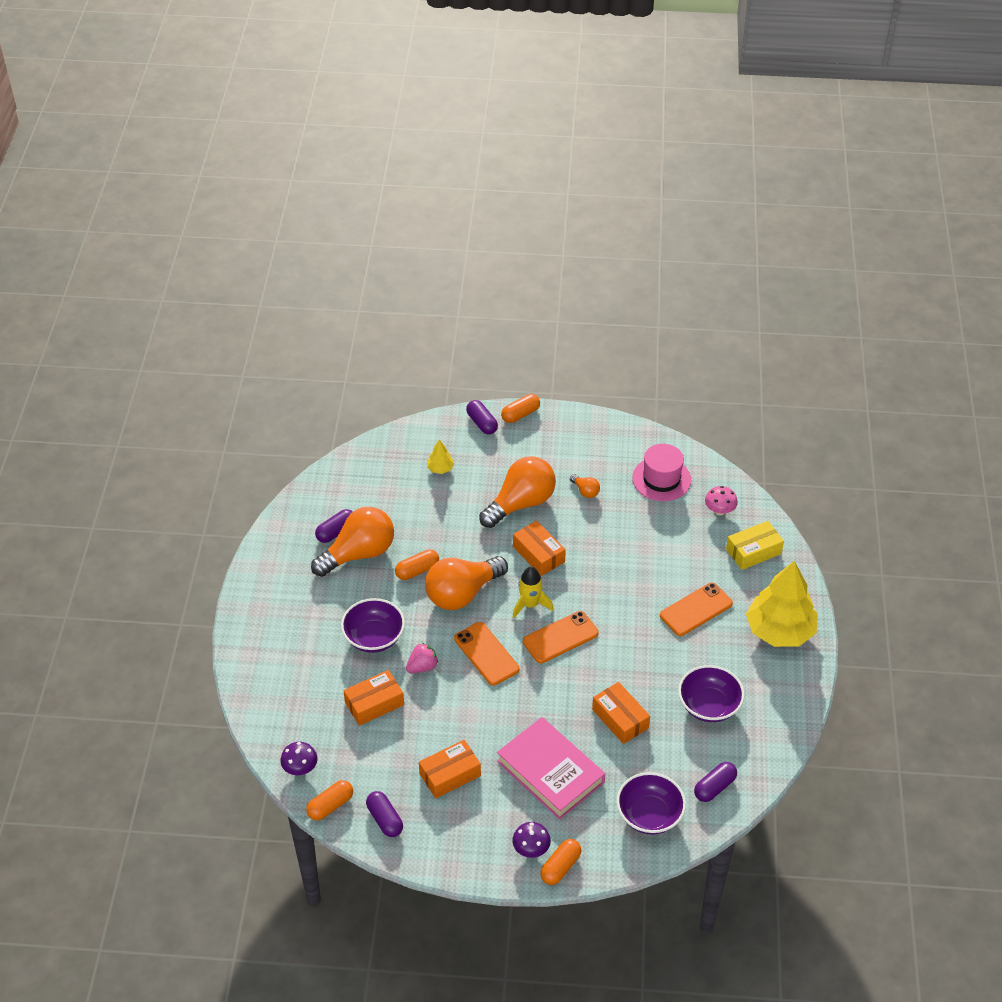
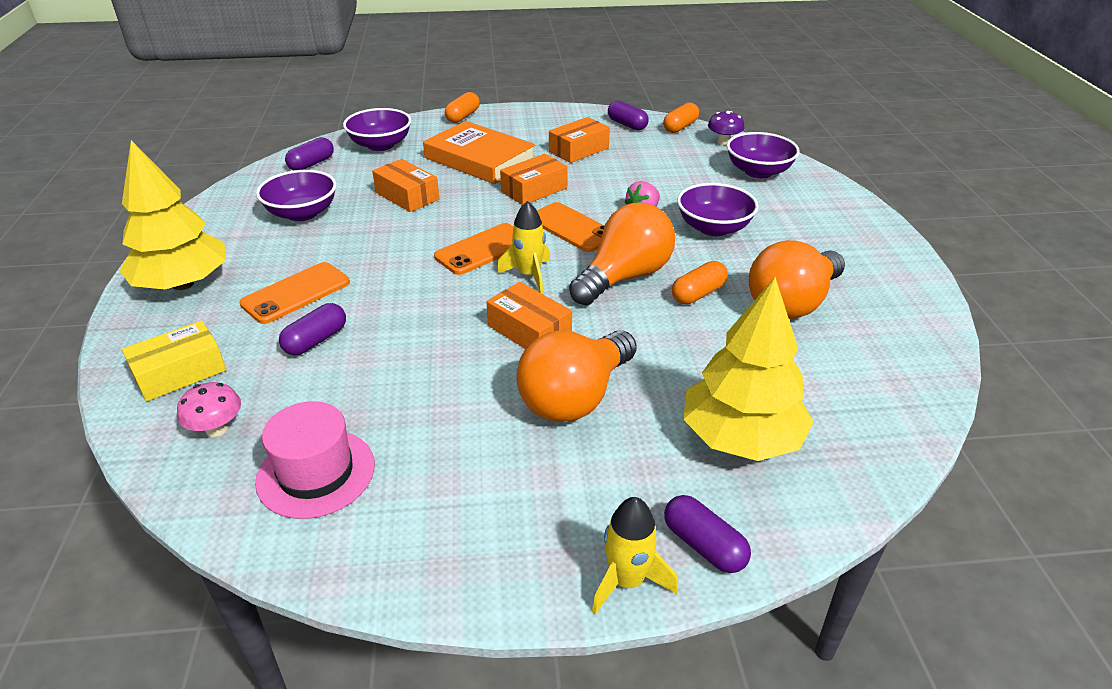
camera: 170 degrees right, 10 degrees down
purple capsule [315,509,352,543] -> purple capsule moved to [279,303,346,355]
orange box [344,670,404,726] -> orange box moved to [500,154,568,205]
yellow tree [427,439,454,474] -> yellow tree [683,277,814,461], size x2.38
pink book [497,717,605,820] -> orange book [423,121,535,184]
orange capsule [501,394,540,423] -> yellow rocket [592,497,677,614]
purple mushroom [512,822,551,858] -> none
orange light bulb [570,474,600,498] -> none
none -> purple bowl [727,132,800,178]

